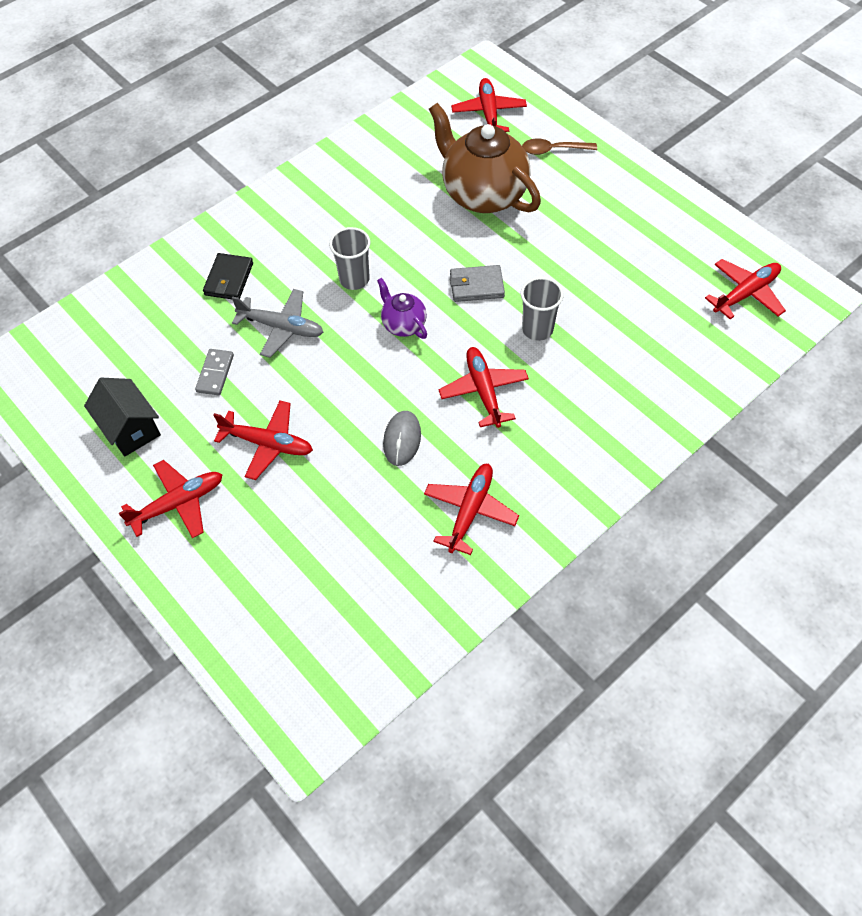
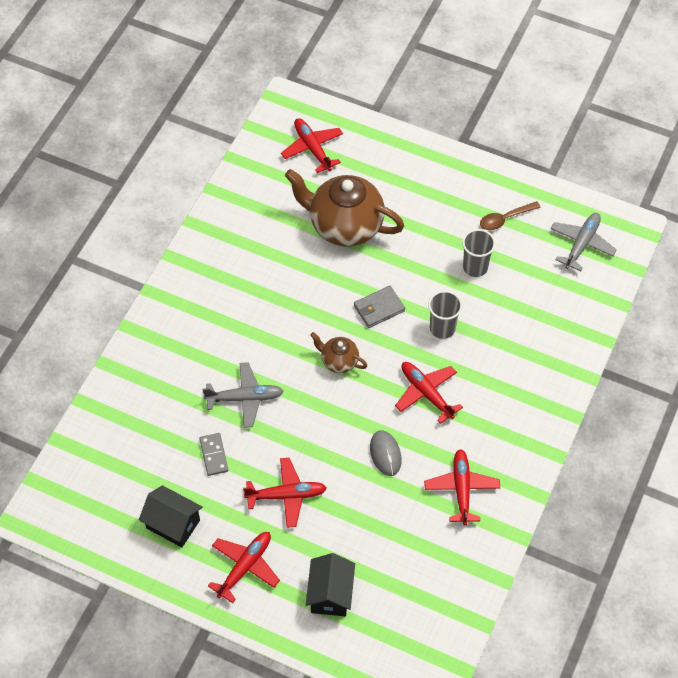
camera: 25 degrees left, 0 degrees up
black wallet [203,253,253,299] -> none
grey cup [329,227,370,290] -> grey cup moved to [462,229,496,277]
purple teapot [377,278,427,339] -> brown teapot [310,332,367,373]
brown spoon [522,138,597,155] -> brown spoon moved to [480,201,541,230]
red plane [705,259,786,319] -> grey plane [550,213,617,271]
none -> black house [306,553,355,616]

